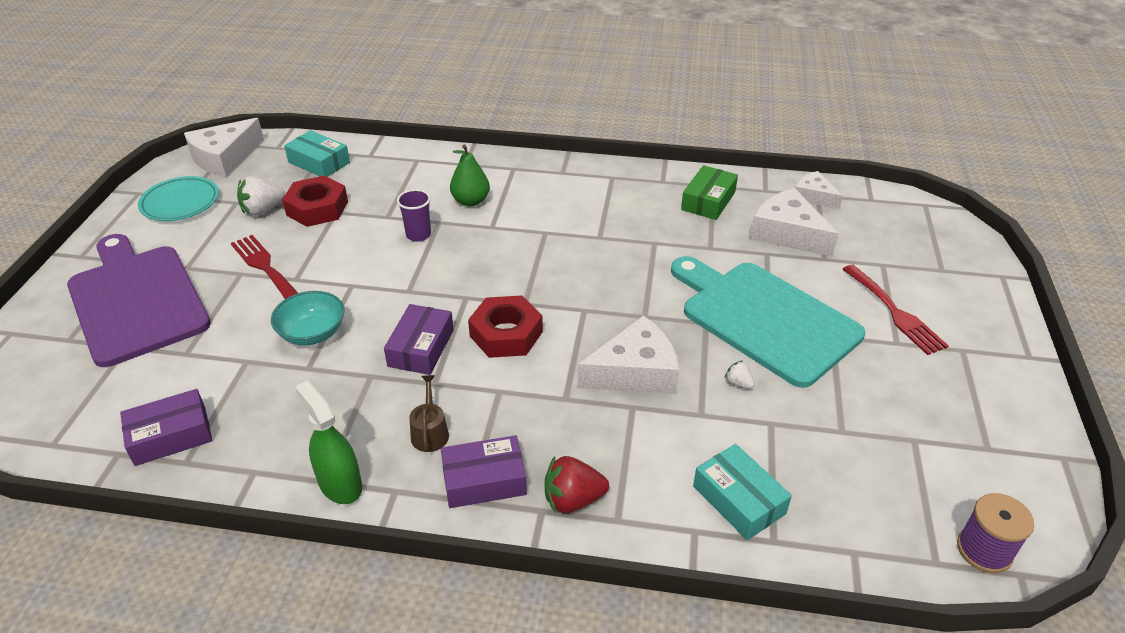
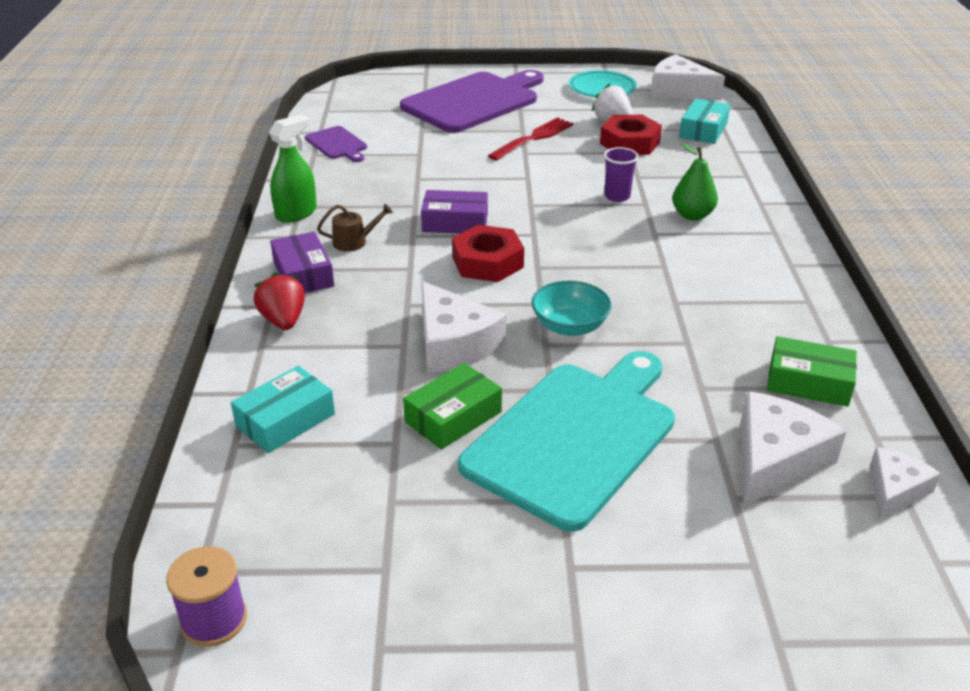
camera: 80 degrees right, 5 degrees down
purple box [120,389,212,466] -> purple cutting board [305,126,367,162]
turquoise bowl [271,291,345,345] -> turquoise bowl moved to [531,280,612,336]
white strawberry [725,361,754,389] -> green box [403,363,502,450]
red fork [843,265,949,355] -> none

